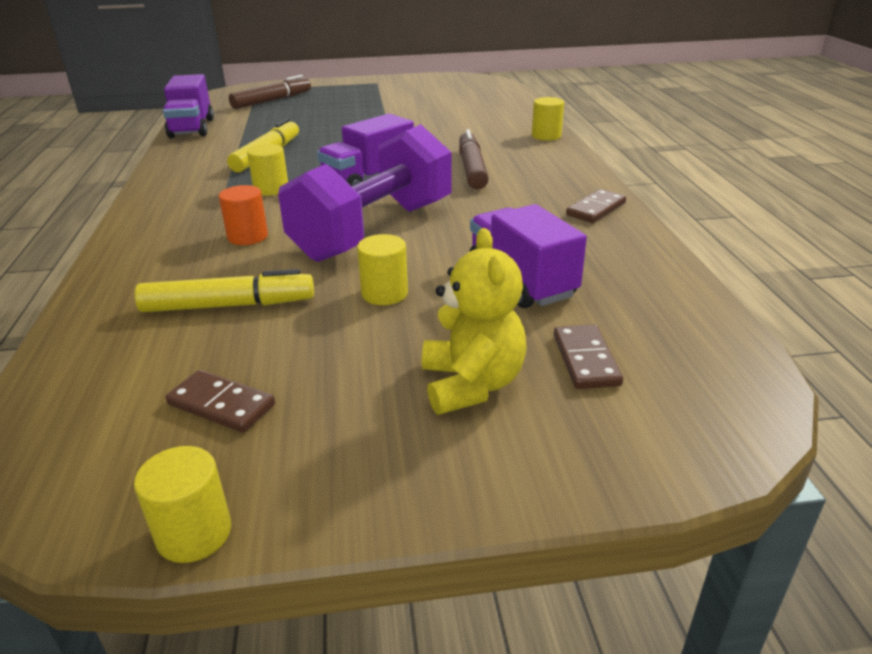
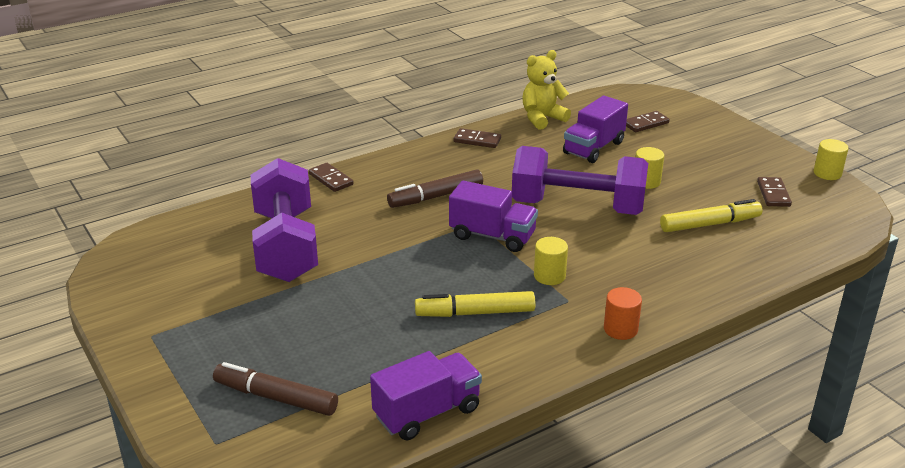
camera: 115 degrees left, 0 degrees up
yellow marker [135,269,314,312] -> yellow marker turned 105 degrees clockwise [660,199,762,232]
orange cylinder [219,185,268,245] -> orange cylinder moved to [604,287,642,340]
yellow teddy bear [422,228,527,415] -> yellow teddy bear moved to [522,50,571,130]
yellow cylinder [532,97,564,141] -> brown domino [309,163,354,192]
none -> purple dumbbell [251,158,318,282]

